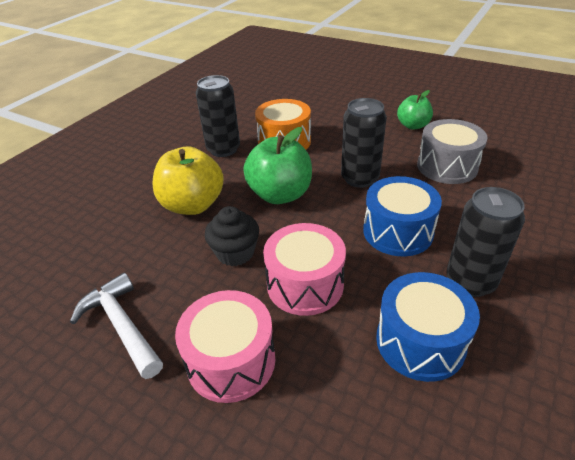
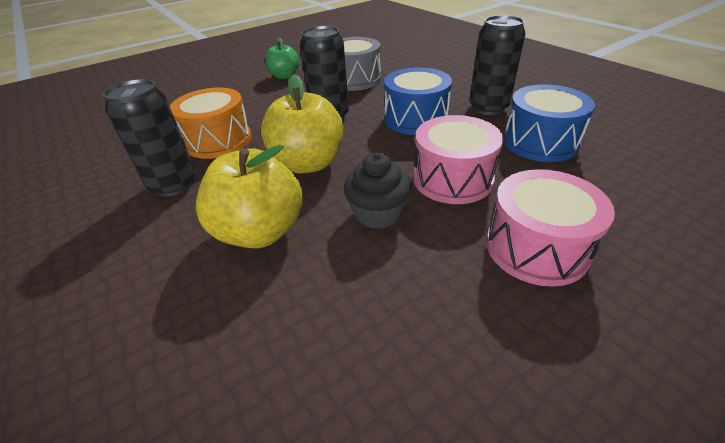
camera: 65 degrees left, 0 degrees up
white hammer [70,273,163,379] -> none
green apple [244,127,312,204] -> yellow apple [261,74,343,173]

